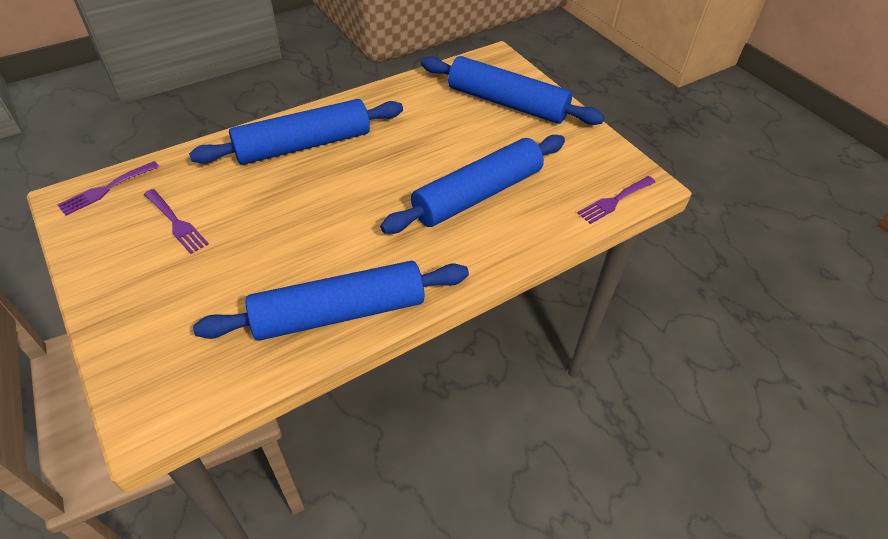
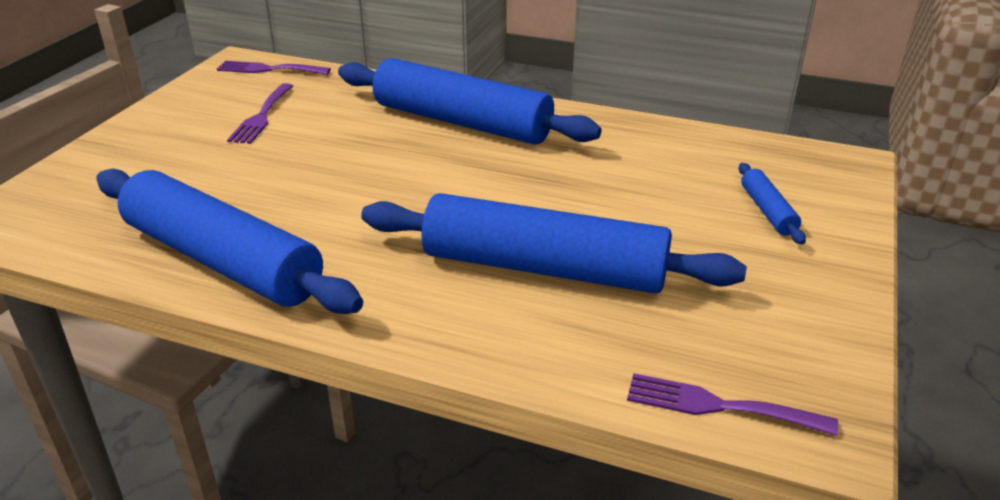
camera: 55 degrees right, 15 degrees down
blue rolling pin [421,56,605,125] -> blue rolling pin [739,163,806,244], size x0.42

